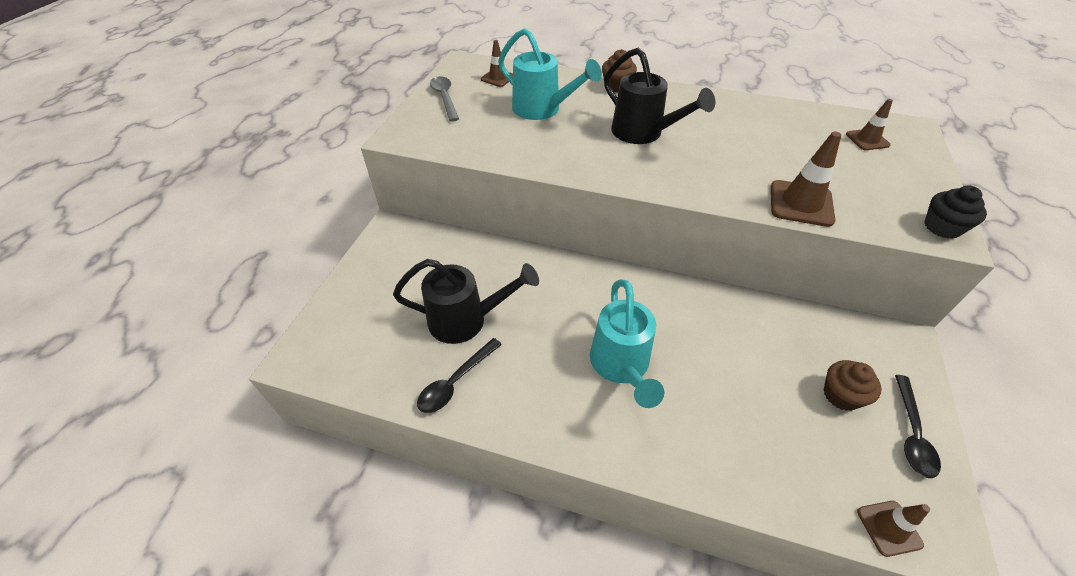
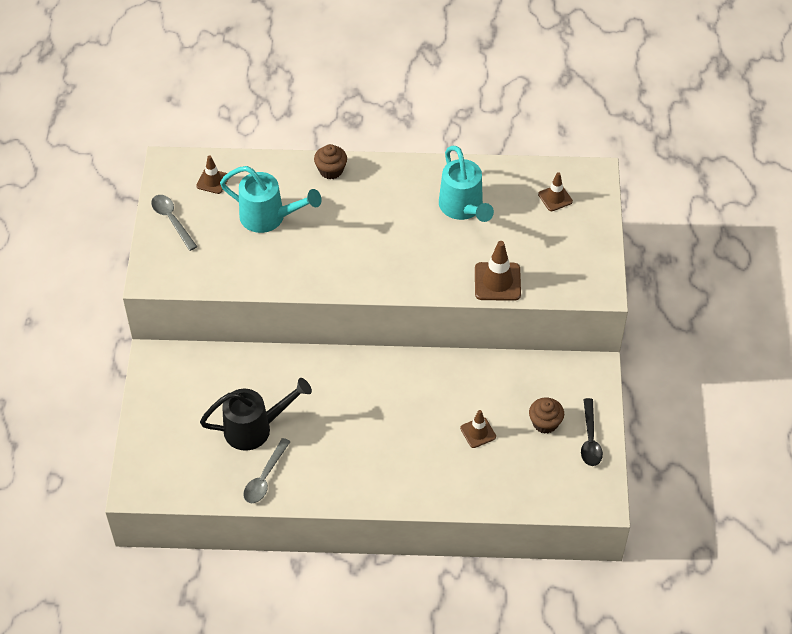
camera: 15 degrees left, 5 degrees up
black spoon [417,338,502,413] -> grey spoon [243,438,290,503]
turquoise watering can [590,279,665,408] -> turquoise watering can moved to [439,146,494,222]
black watering can [604,48,715,144] -> none
brown traffic cone [857,501,930,557] -> brown traffic cone moved to [460,410,496,448]
black cupcake [924,185,987,239] -> none

